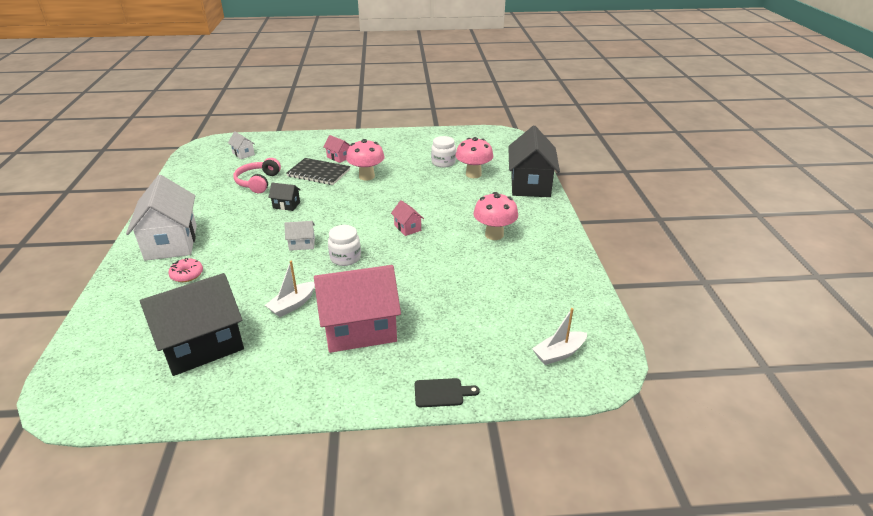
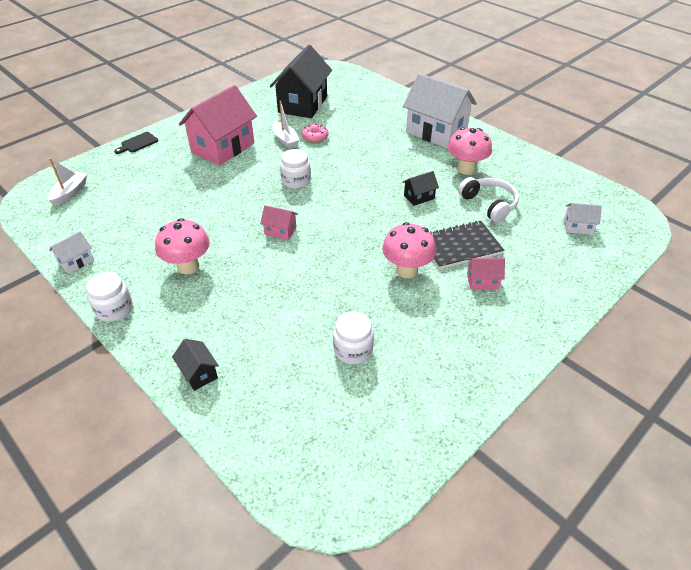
camera: 140 degrees right, 10 degrees up
pink donut [168,258,203,282] -> pink donut moved to [302,123,329,143]
pink headphones [234,158,281,193] -> white headphones [458,177,519,223]
white boat [265,261,315,317] -> white boat turned 150 degrees clockwise [273,101,300,149]
white house [284,221,315,251] -> white house moved to [49,231,94,274]
pink mushroom [455,137,494,178] -> pink mushroom moved to [447,127,492,175]
black house [508,126,560,197] -> black house [172,339,219,391], size x0.44
none -> white jar [86,272,133,322]

